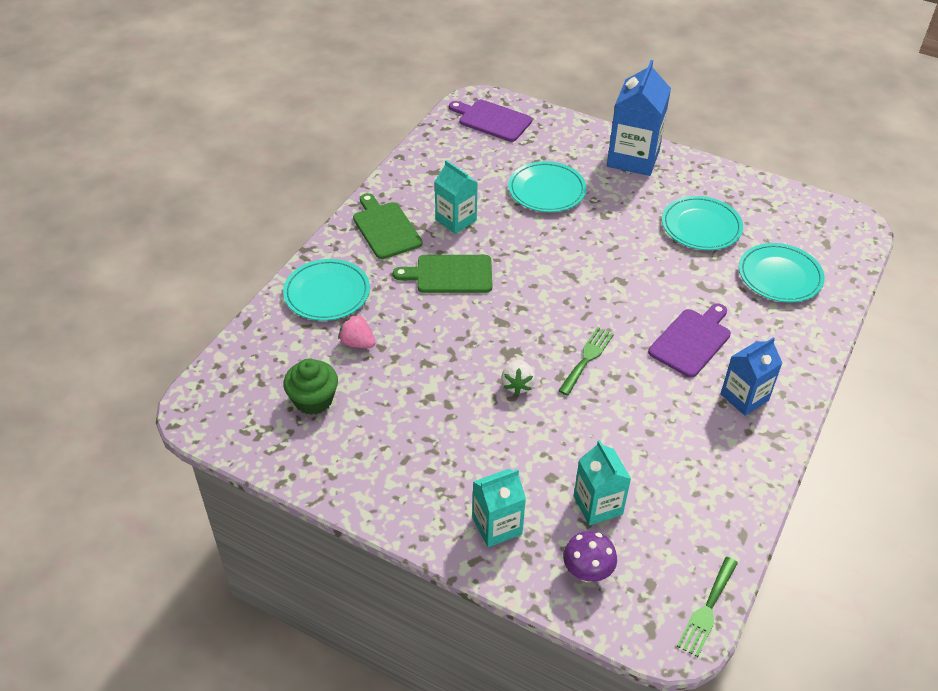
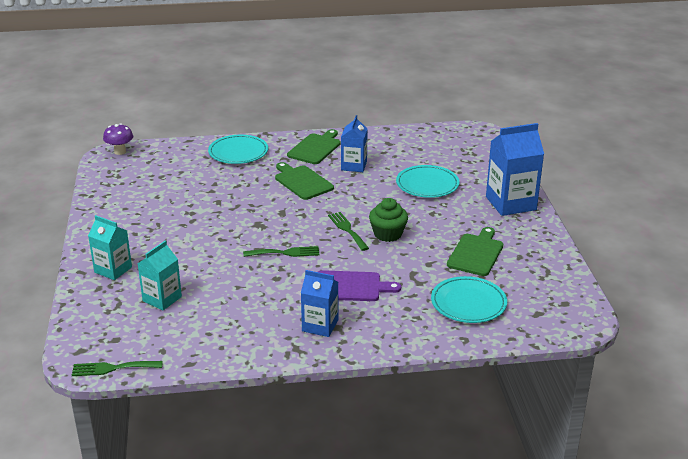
camera: 55 degrees right, 15 degrees down
green cupcake [283,358,338,415] -> green cupcake moved to [369,198,408,242]
pink strawberry [338,314,376,348] -> none
turquoise carton [435,160,478,234] -> blue carton [341,115,368,172]
purple cutting board [449,100,532,142] -> none
white strawberry [501,360,535,395] -> none
purple mushroom [563,531,617,582] -> purple mushroom moved to [103,124,133,155]
turquoise plate [662,196,743,250] -> green cutting board [447,227,503,276]
none -> green fork [328,212,369,251]

